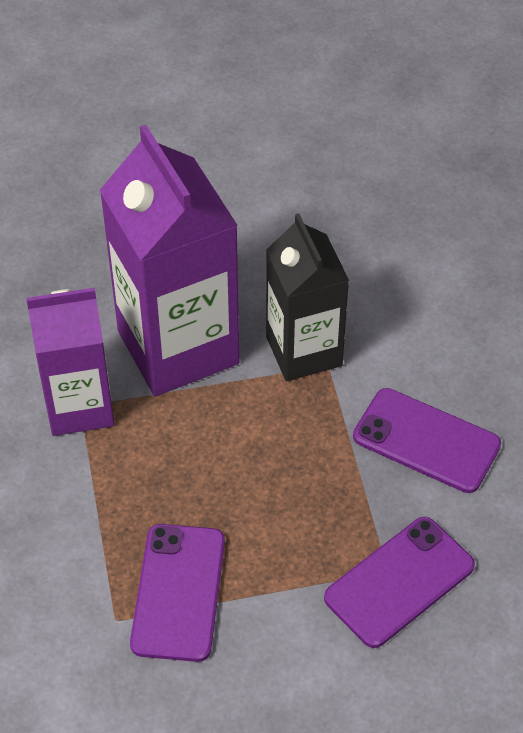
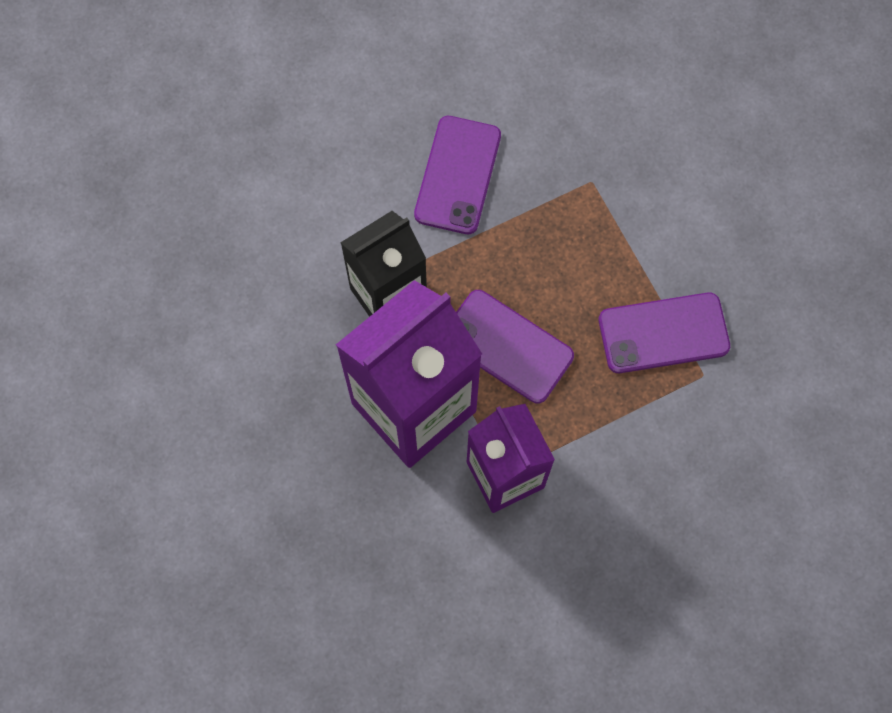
camera: 105 degrees left, 20 degrees up
purple phone [324,517,475,648] -> purple phone moved to [456,290,574,403]

